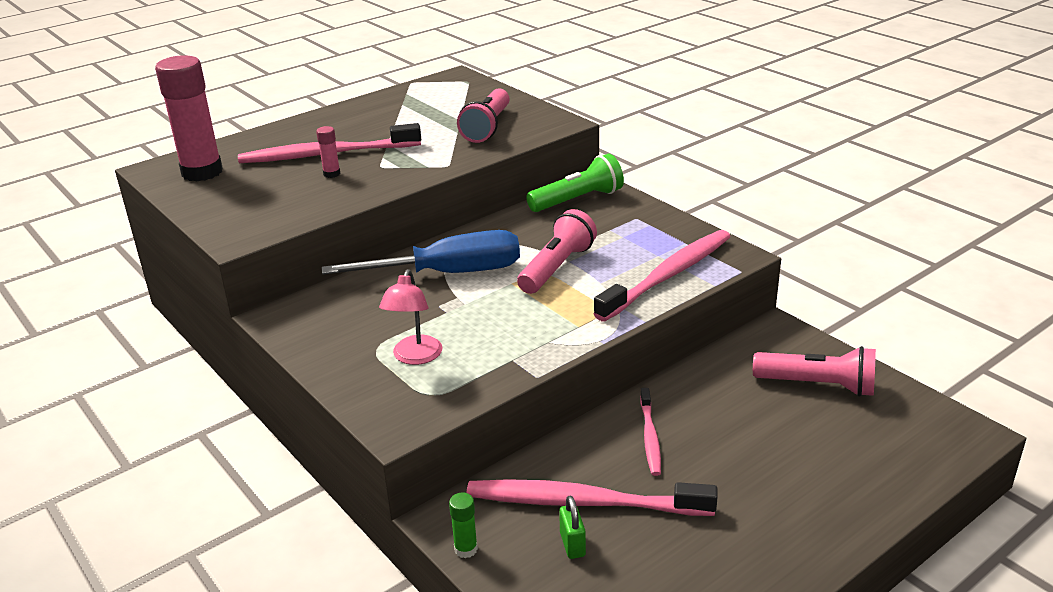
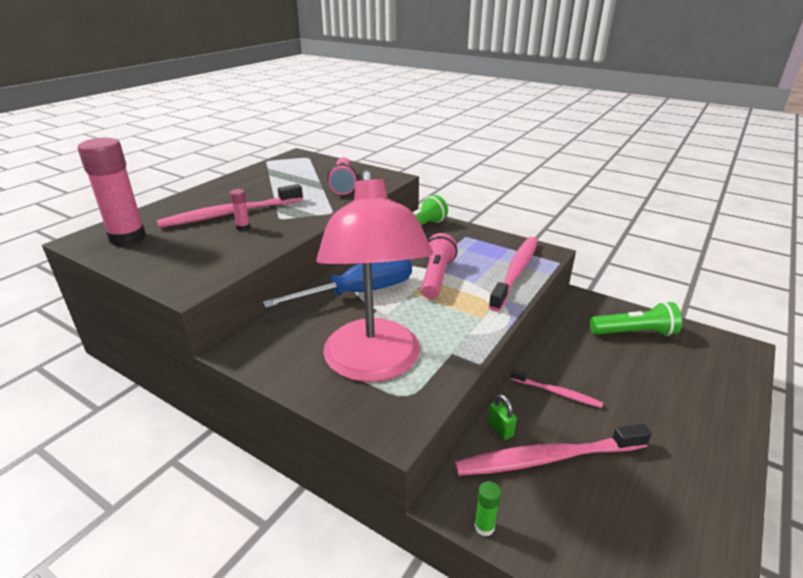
camera: 20 degrees left, 0 degrees up
pink lamp [379,269,443,365] -> pink lamp [316,169,433,382], size x2.41
green padlock [559,496,586,559] -> green padlock moved to [487,394,517,440]
pink toothbrush [640,388,661,476] -> pink toothbrush turned 45 degrees counterclockwise [511,369,603,408]
pink flashlight [753,346,876,397] -> green flashlight [590,302,682,336]

